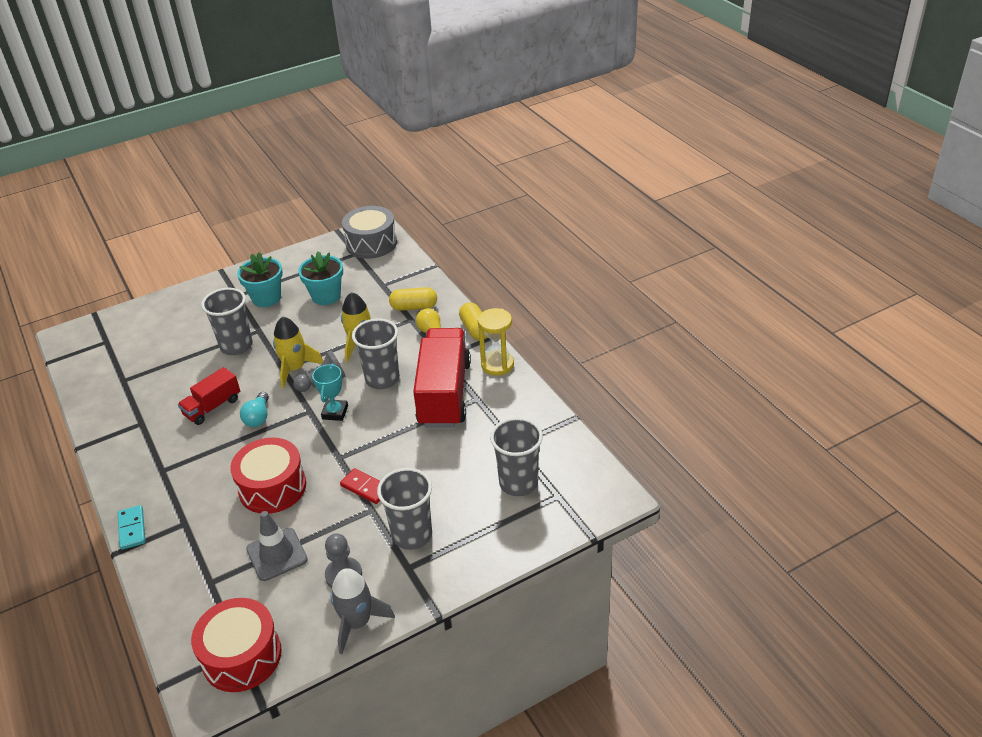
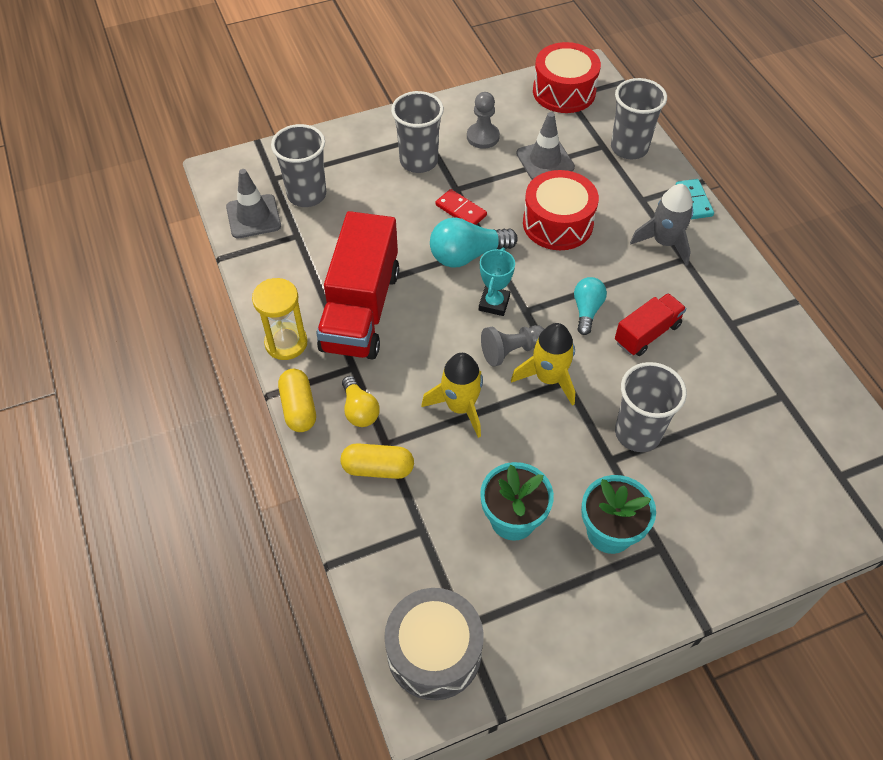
camera: 175 degrees left, 15 degrees up
grey rocket [330,568,395,654] -> grey rocket moved to [630,184,693,266]
grey cup [352,318,400,389] -> grey cup moved to [611,78,667,159]
none -> grey traffic cone [226,169,281,238]
none -> turquoise light bulb [430,218,518,267]

